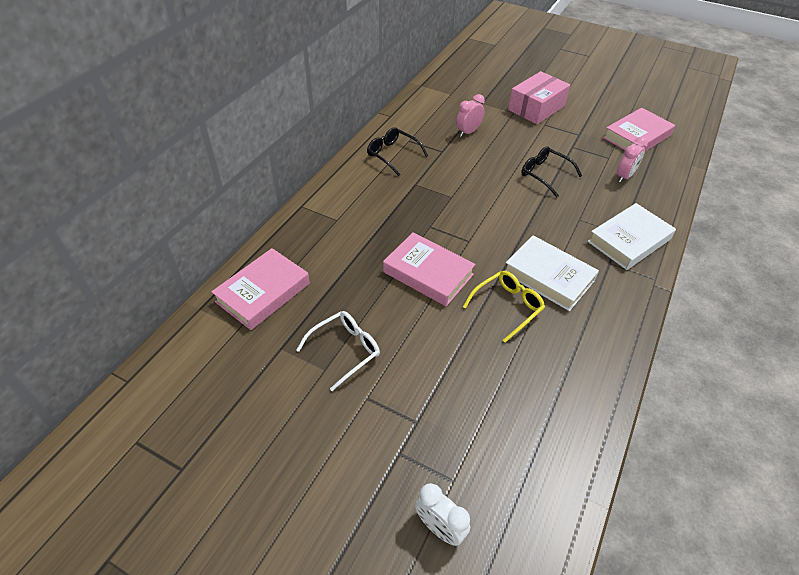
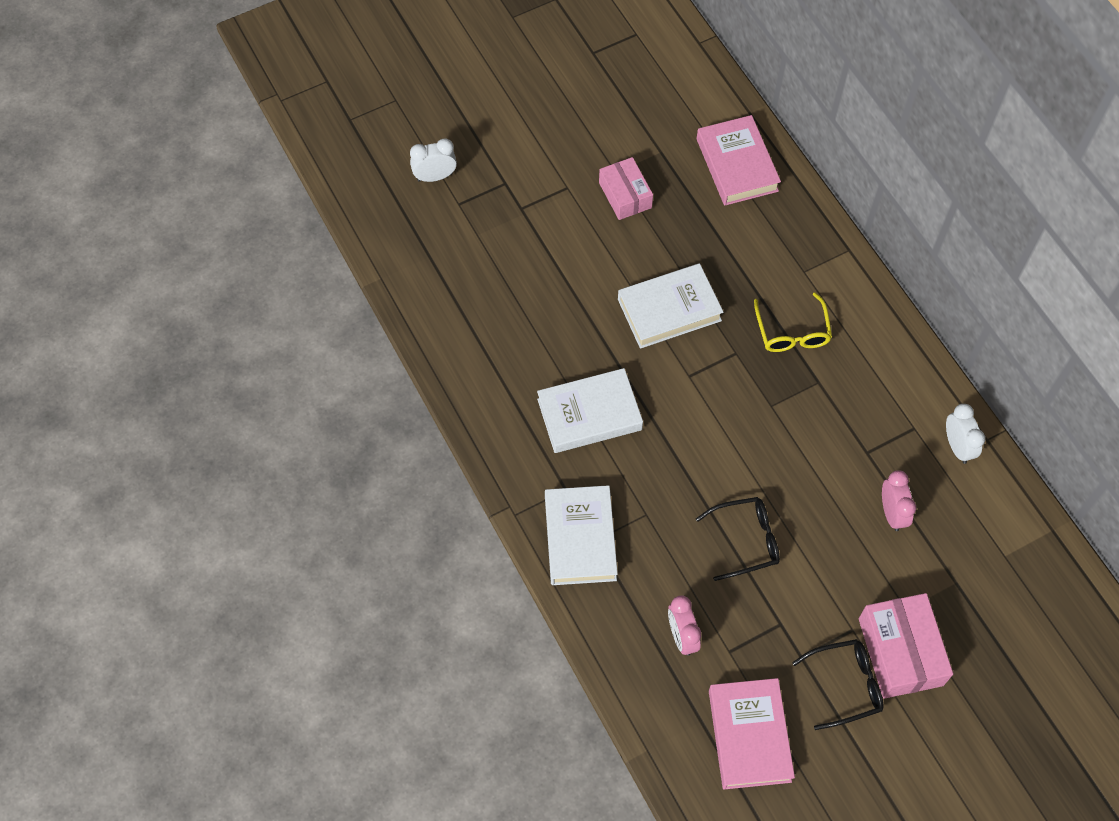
camera: 125 degrees right, 15 degrees up
white glasses [296,311,380,391] -> pink box [599,157,653,220]
black glasses [367,127,428,176] -> black glasses moved to [792,639,883,730]
pink book [383,233,476,306] -> white book [618,263,723,349]
yellow glasses [463,271,545,342] -> yellow glasses moved to [754,292,832,352]
none -> white clock [946,404,985,464]

